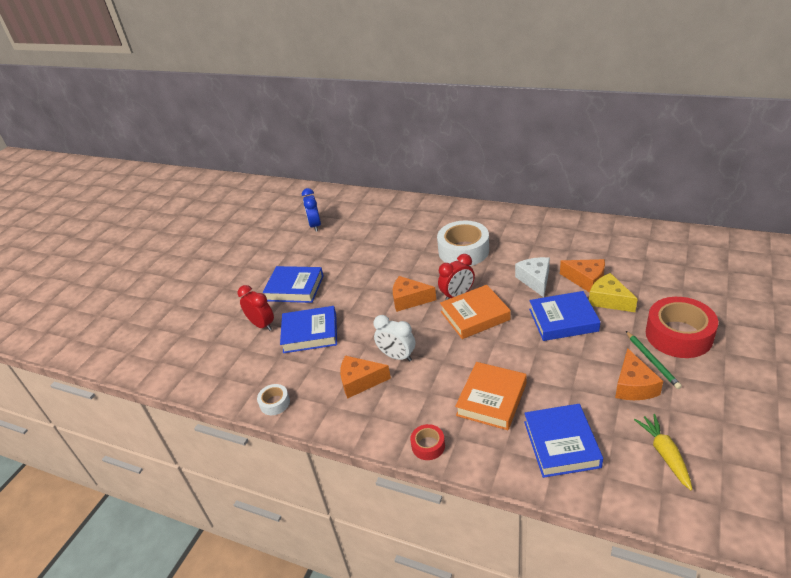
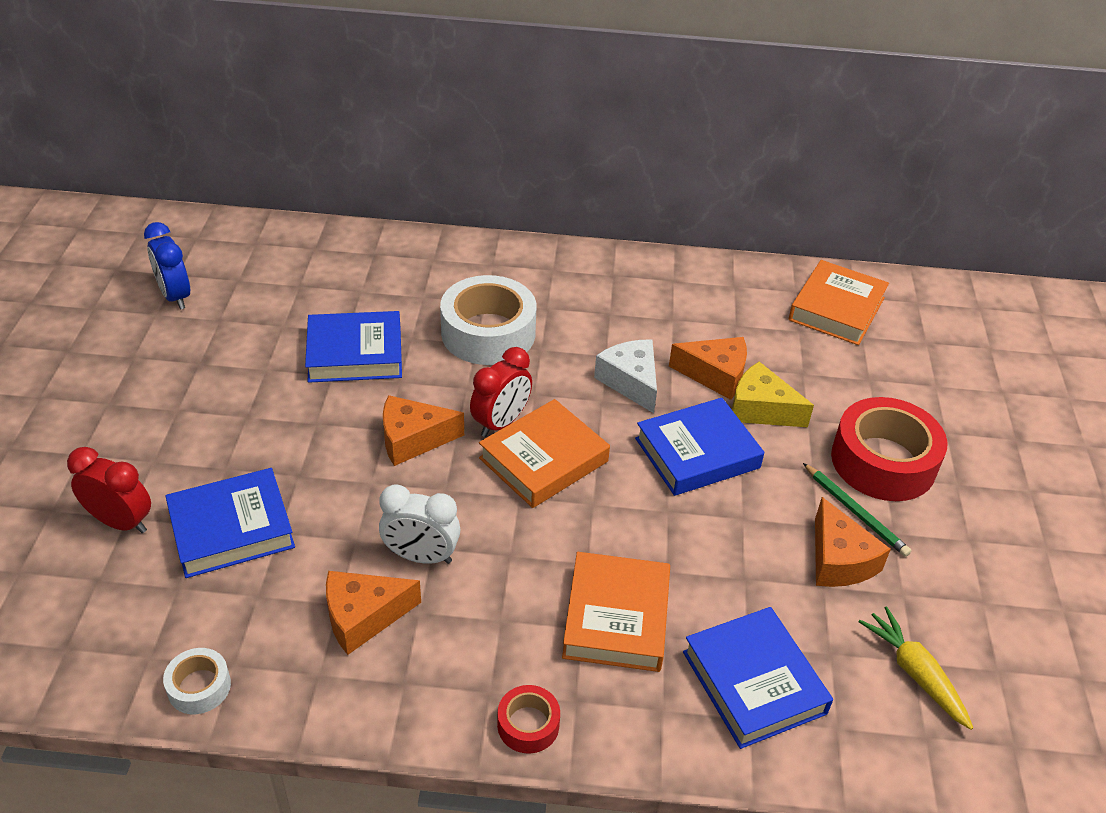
camera: 25 degrees left, 5 degrees up
blue book [263,266,323,303] -> blue book moved to [305,311,402,383]
none -> orange book [789,260,889,345]

